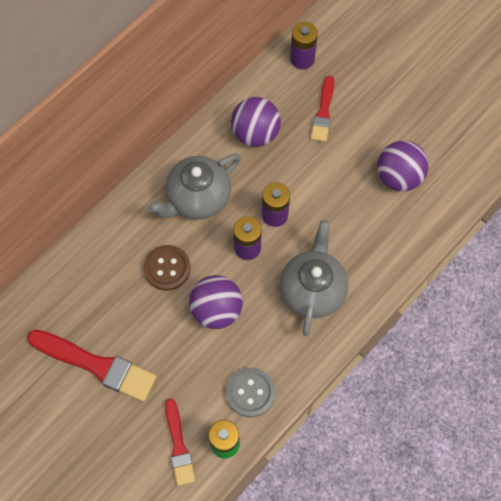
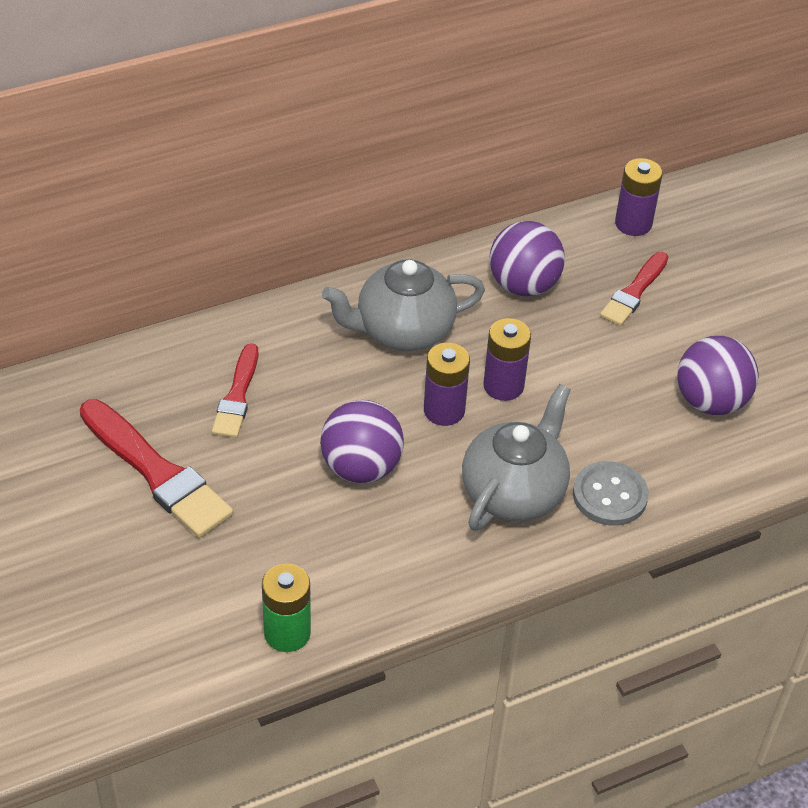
camera: 20 degrees right, 20 degrees down
brown button [144,245,191,291] -> none
red brush [165,399,195,486] -> red brush moved to [212,343,259,438]
grey button [226,368,275,417] -> grey button moved to [573,461,649,526]

